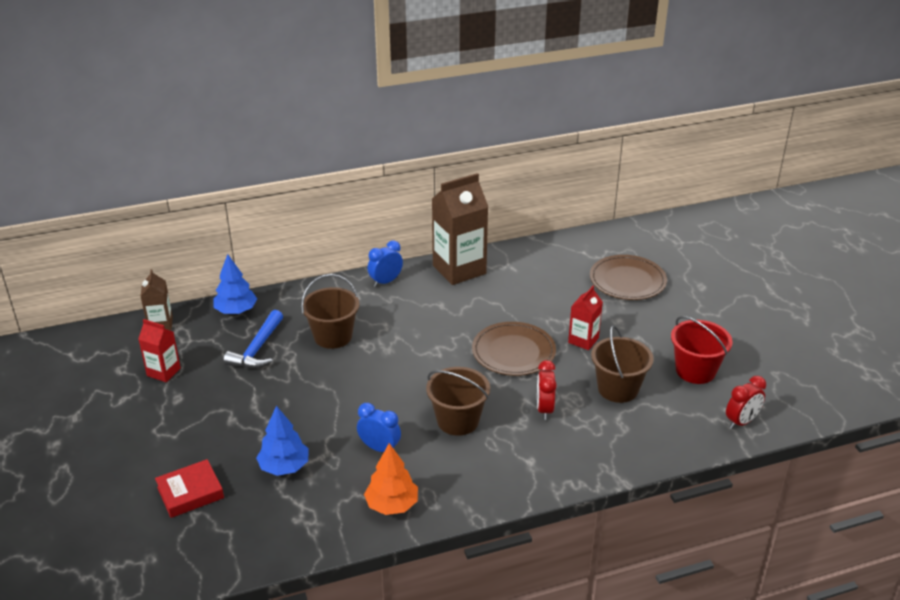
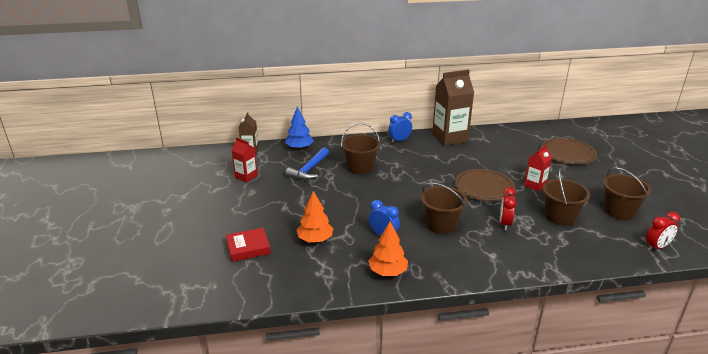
camera: 10 degrees right, 5 degrees down
blue tree [256,406,309,476] -> orange tree [297,191,333,242]
red bucket [671,316,733,384] -> brown bucket [603,167,651,220]

